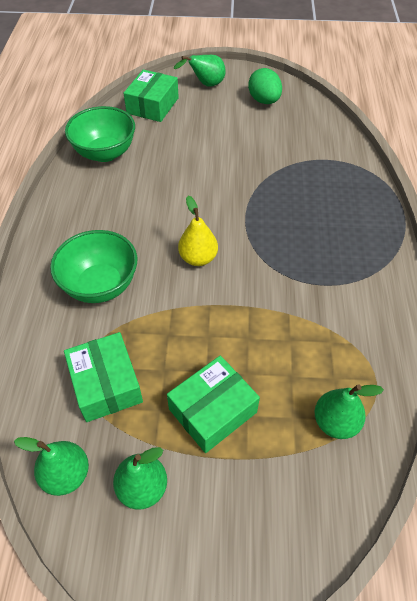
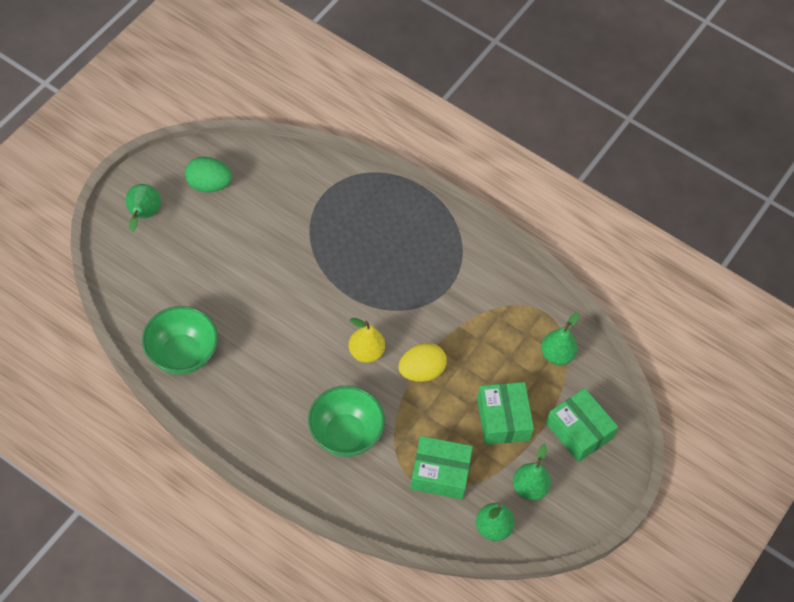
camera: 65 degrees left, 5 degrees up
green box [124,69,179,122] -> green box moved to [546,388,618,462]
none -> yellow egg [398,343,447,382]

